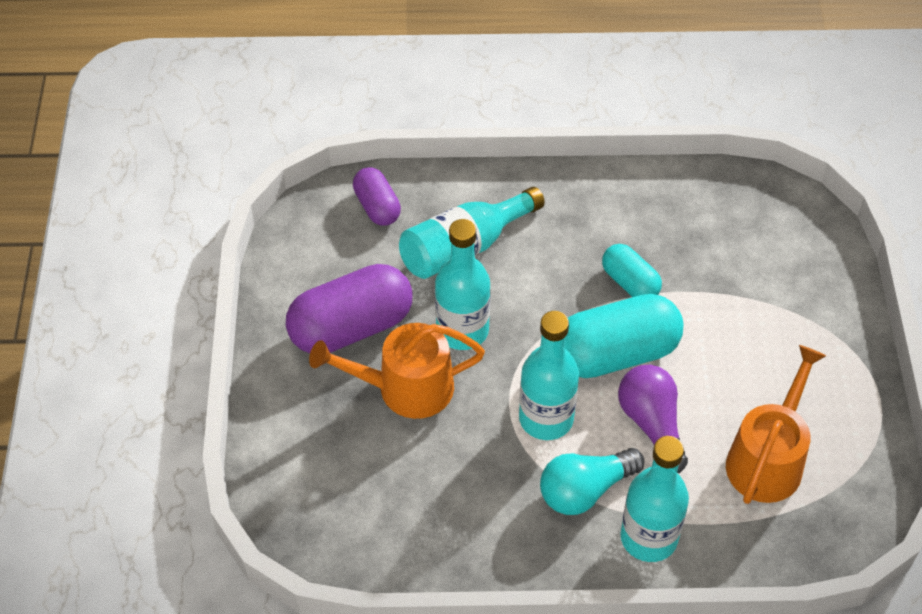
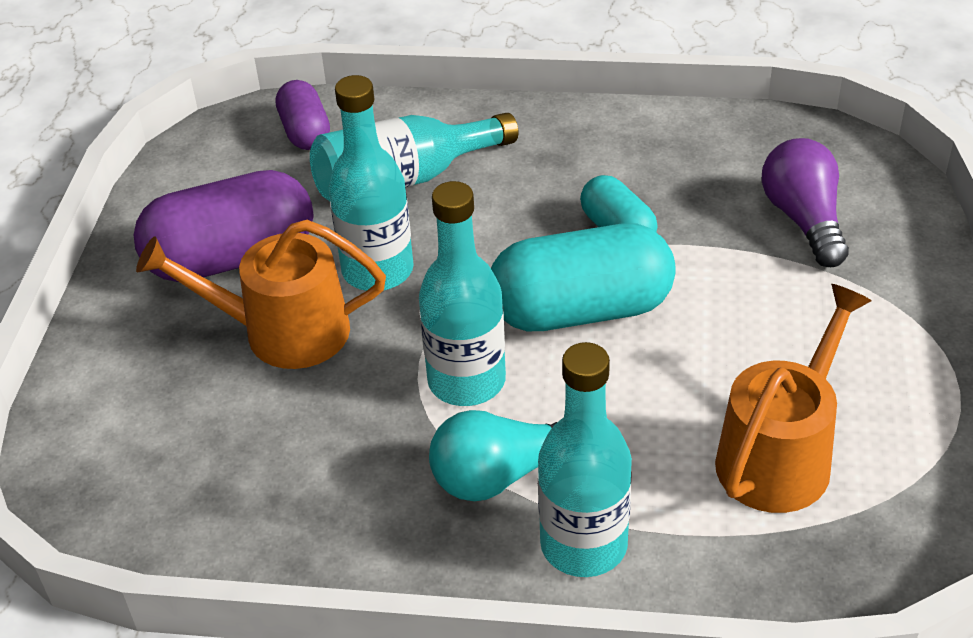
camera: 10 degrees right, 10 degrees down
purple light bulb [618,365,688,473] -> purple light bulb moved to [762,138,849,267]

